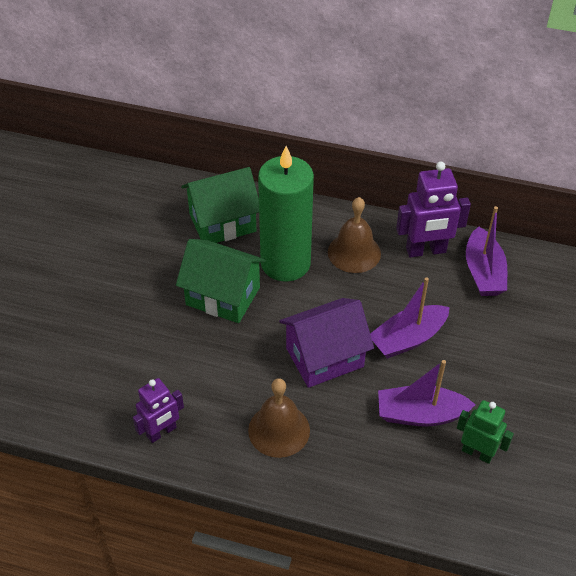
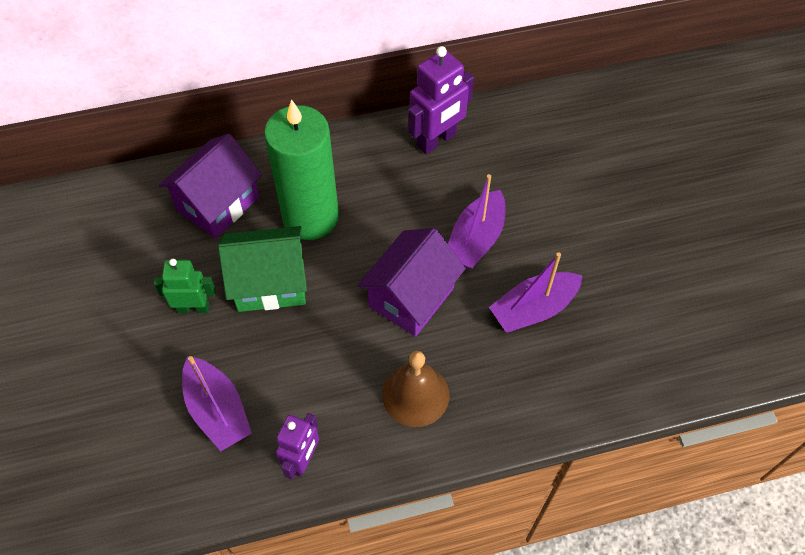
camera: 30 degrees left, 10 degrees up
green house [181,167,259,243] -> purple house [159,134,262,238]
brown bell [328,197,381,273] -> none
green robot [457,400,514,464] -> green robot moved to [154,259,216,313]
purple boat [466,206,507,296] -> purple boat moved to [182,356,252,451]

